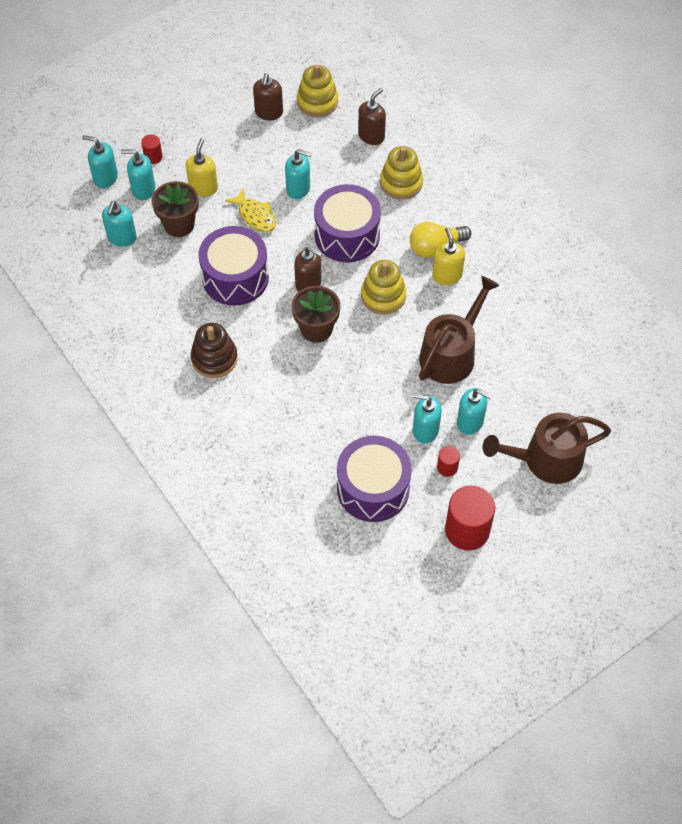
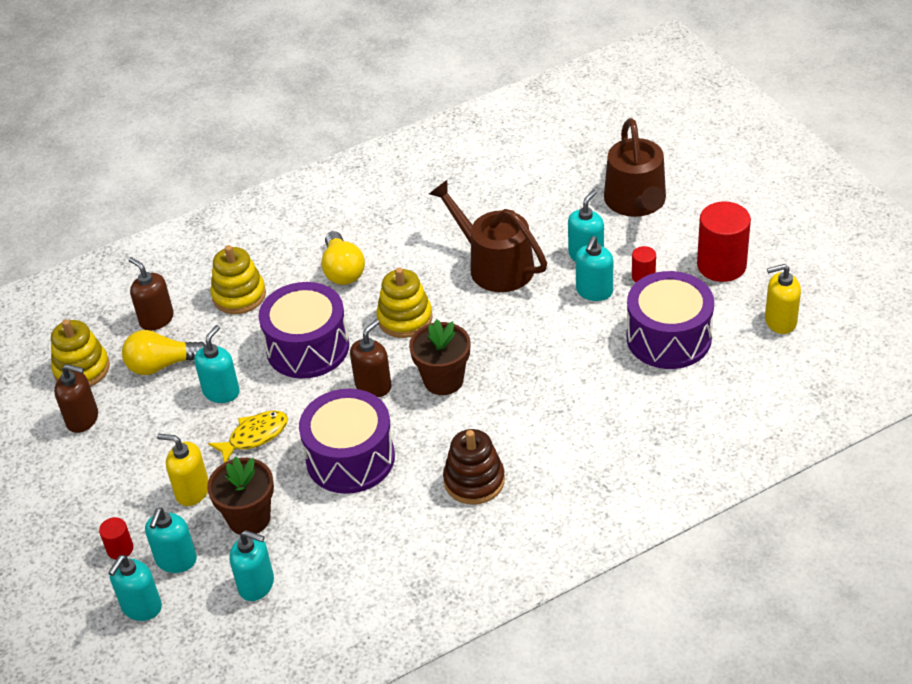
camera: 80 degrees left, 15 degrees down
yellow soap dispenser [432,227,465,285] -> yellow soap dispenser moved to [765,264,801,334]
none -> yellow light bulb [122,330,206,375]

